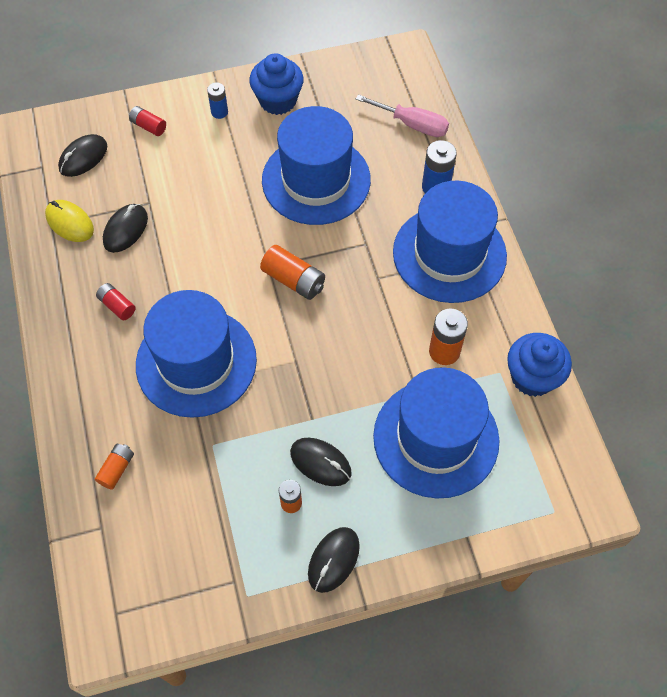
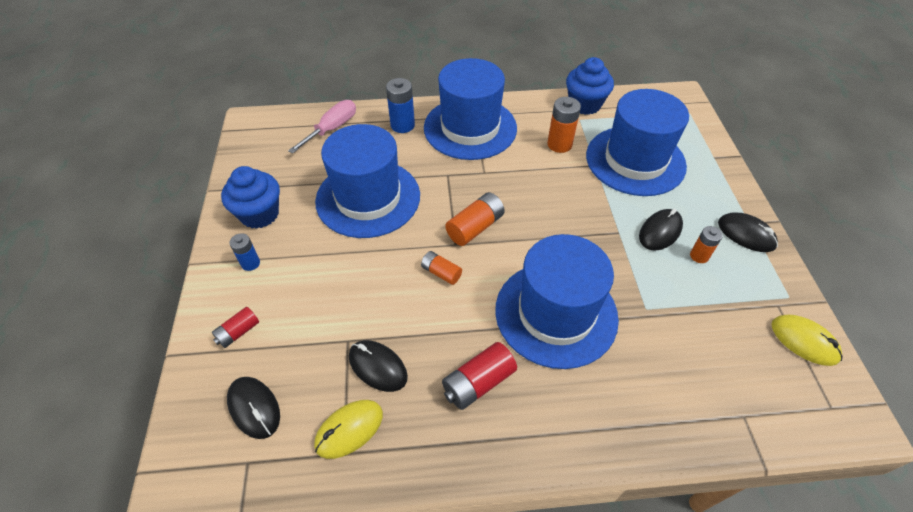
camera: 80 degrees left, 10 degrees down
orange battery [95,444,134,490] -> orange battery moved to [421,251,462,285]
red battery [96,283,136,320] -> red battery [442,342,517,410], size x1.59
none -> yellow mouse [771,315,843,366]

